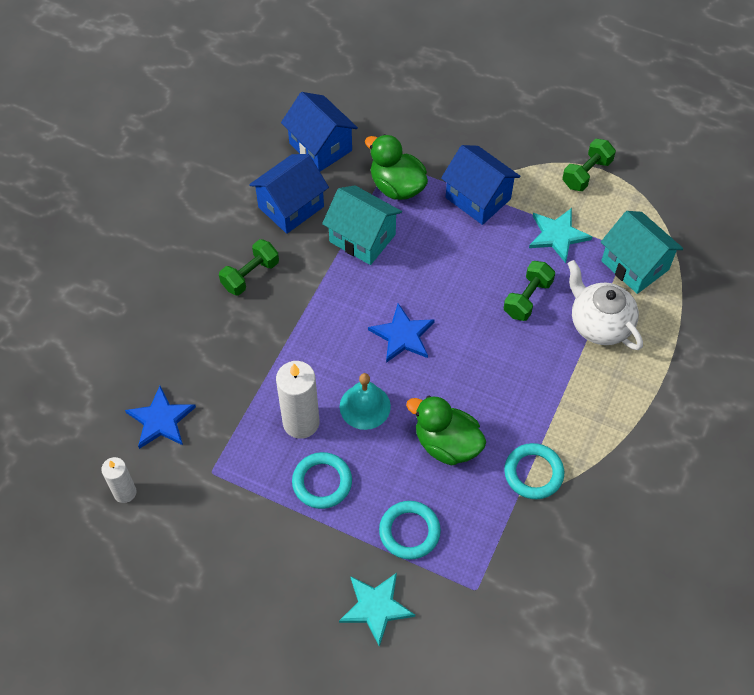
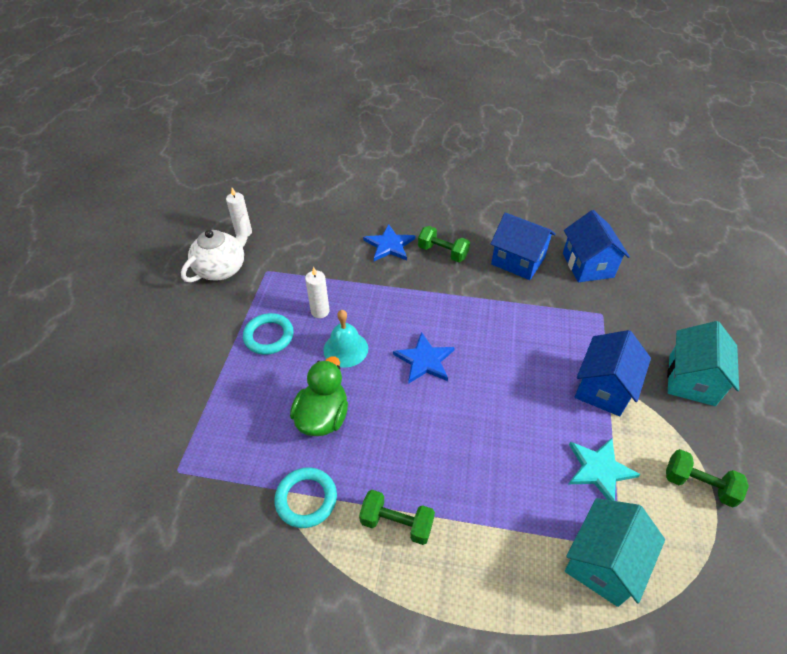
camera: 75 degrees right, 10 degrees down
blue star [125,386,196,449] -> blue star moved to [363,224,415,261]
white candle [276,361,319,439] -> white candle [305,267,330,318], size x0.61
blue house [281,92,358,172] -> blue house turned 45 degrees counterclockwise [563,210,630,282]
turquoise house [322,186,402,265] -> turquoise house moved to [667,321,739,406]
turquoise star [339,573,415,647] -> none
green duck [365,134,428,200] -> none
turquoise ring [379,501,441,560] -> none
green dumbbell [504,261,555,321] -> green dumbbell moved to [359,490,435,545]
white teapot [568,260,643,350] -> white teapot moved to [181,214,249,282]

